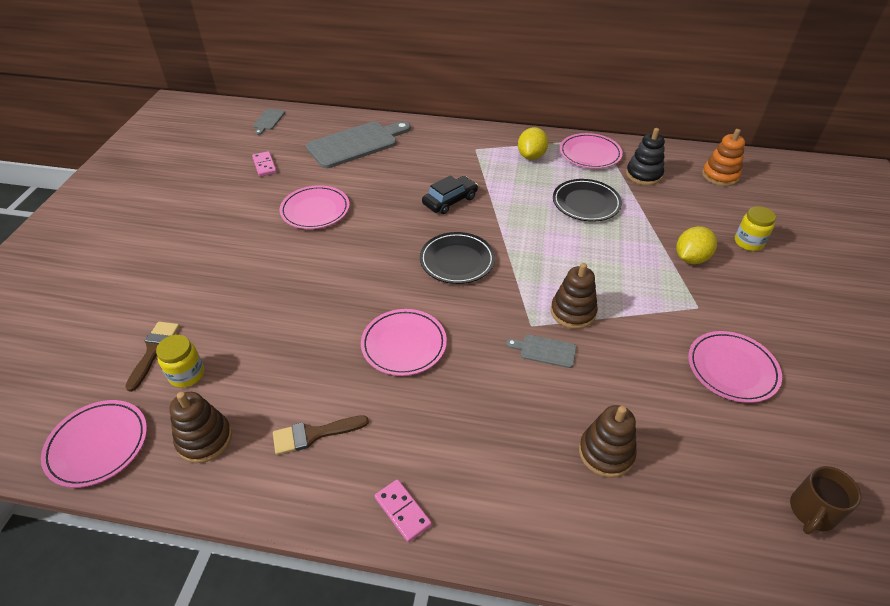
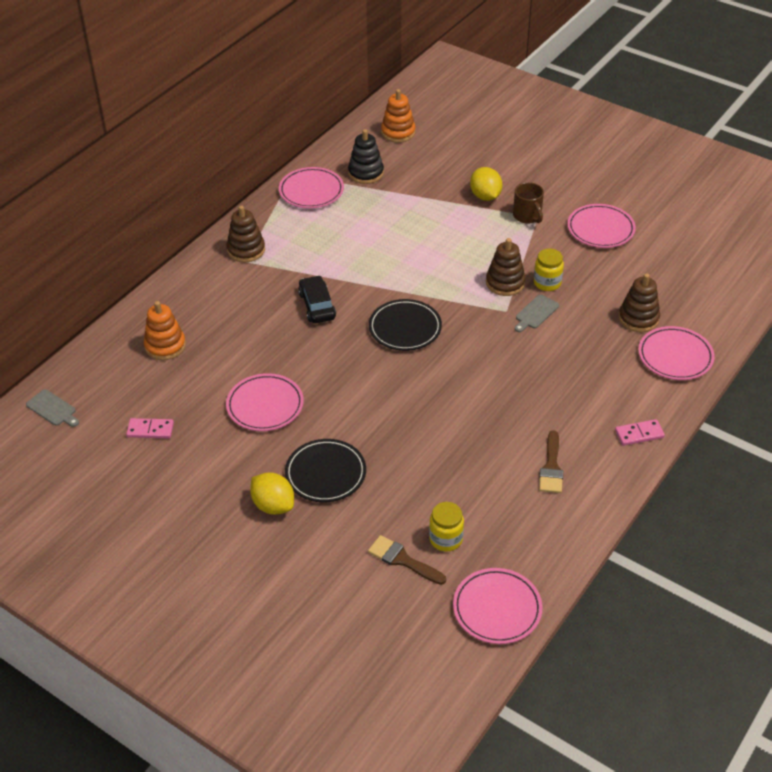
camera: 65 degrees left, 0 degrees up
brown stacking toy [169,392,232,463] -> brown stacking toy moved to [227,206,265,262]
grey cutting board [306,121,411,168] -> orange stacking toy [144,301,186,360]
pink plate [361,309,447,376] -> pink plate moved to [638,326,715,380]
yellow lemon [518,127,548,160] -> yellow lemon moved to [250,472,294,515]
black plate [553,179,622,222] -> black plate moved to [285,439,366,502]
yellow jar [735,206,776,251] -> yellow jar moved to [534,249,564,291]
brown mug [790,466,862,534] -> brown mug moved to [513,182,544,224]

